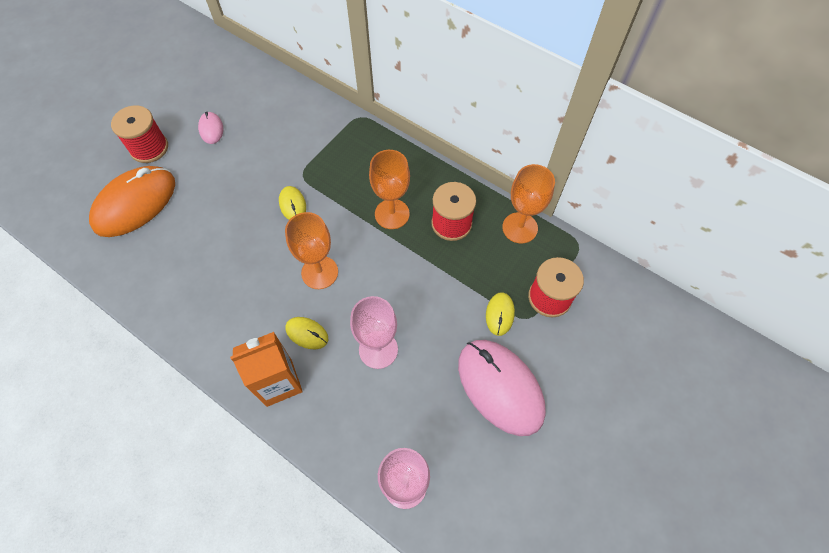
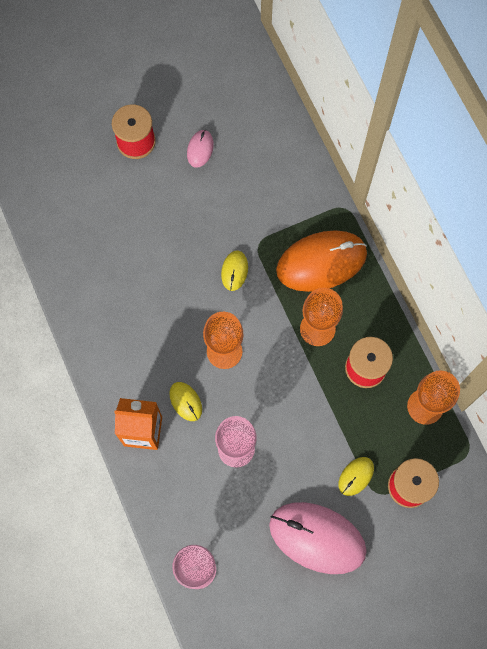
camera: 30 degrees right, 10 degrees up
orange mouse [89,166,175,237] -> orange mouse moved to [276,230,367,292]
pink mouse [458,340,546,436] -> pink mouse turned 60 degrees counterclockwise [269,502,367,574]

